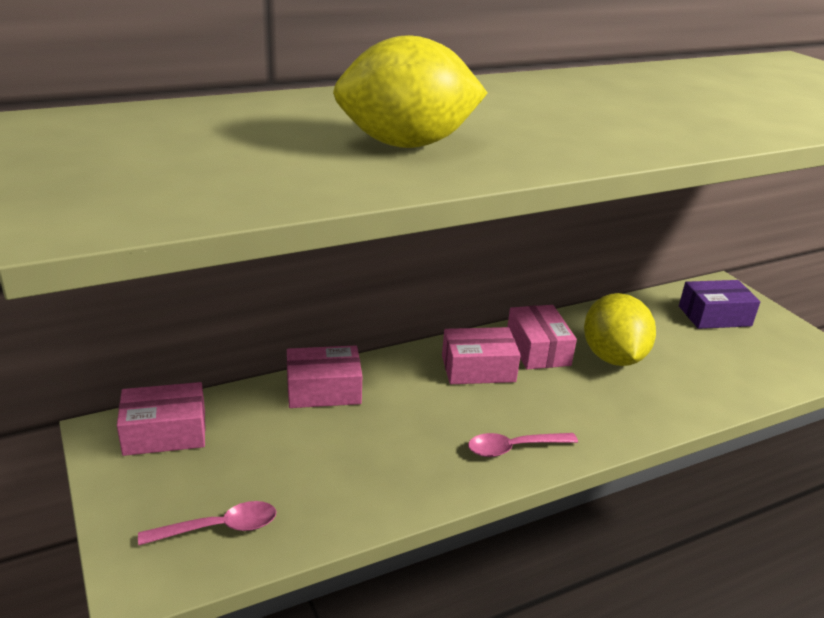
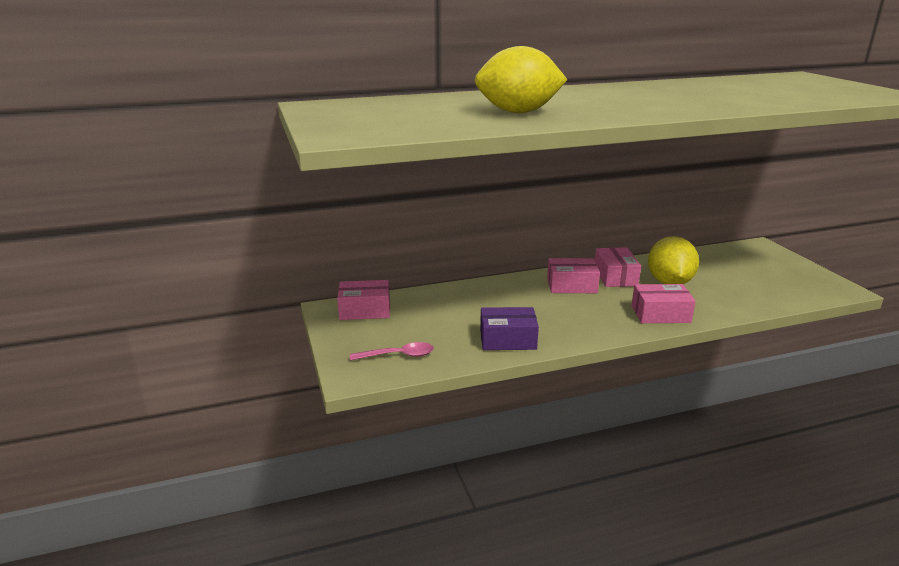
camera: 10 degrees right, 5 degrees down
pink box [287,345,362,408] -> pink box moved to [631,284,696,323]
pink spoon [468,433,578,457] -> none
purple box [679,280,760,329] -> purple box moved to [480,307,539,350]

